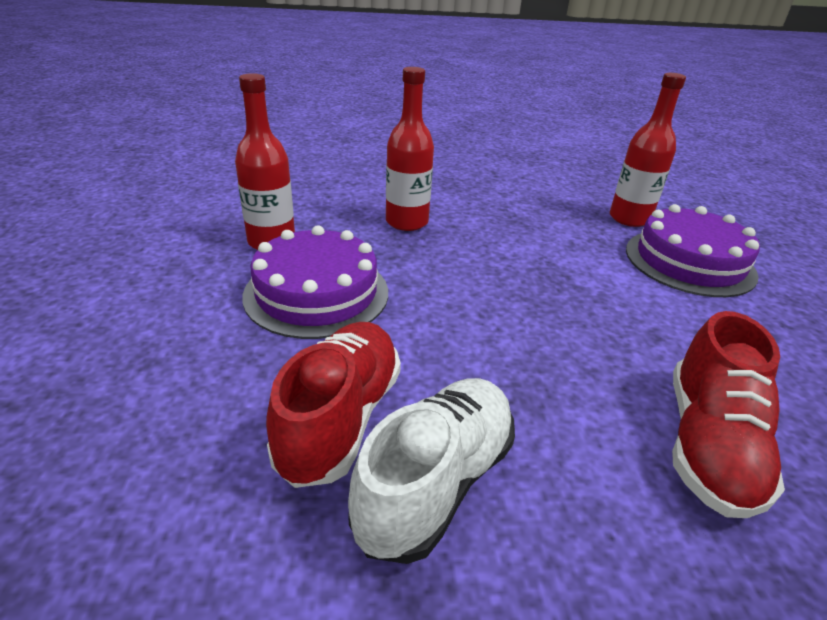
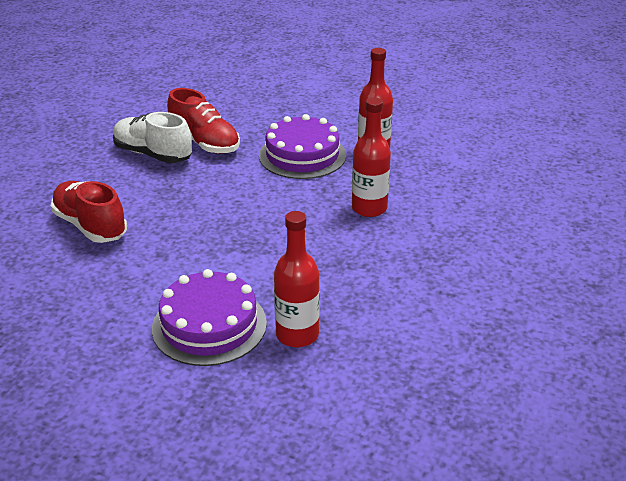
camera: 120 degrees right, 0 degrees up
white shoe [348,378,515,564] -> white shoe turned 150 degrees clockwise [113,112,192,163]

